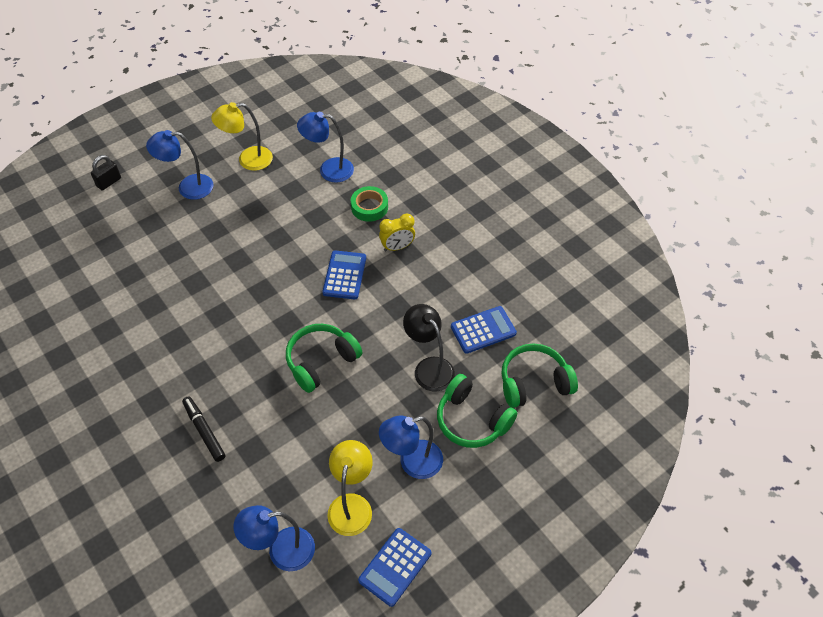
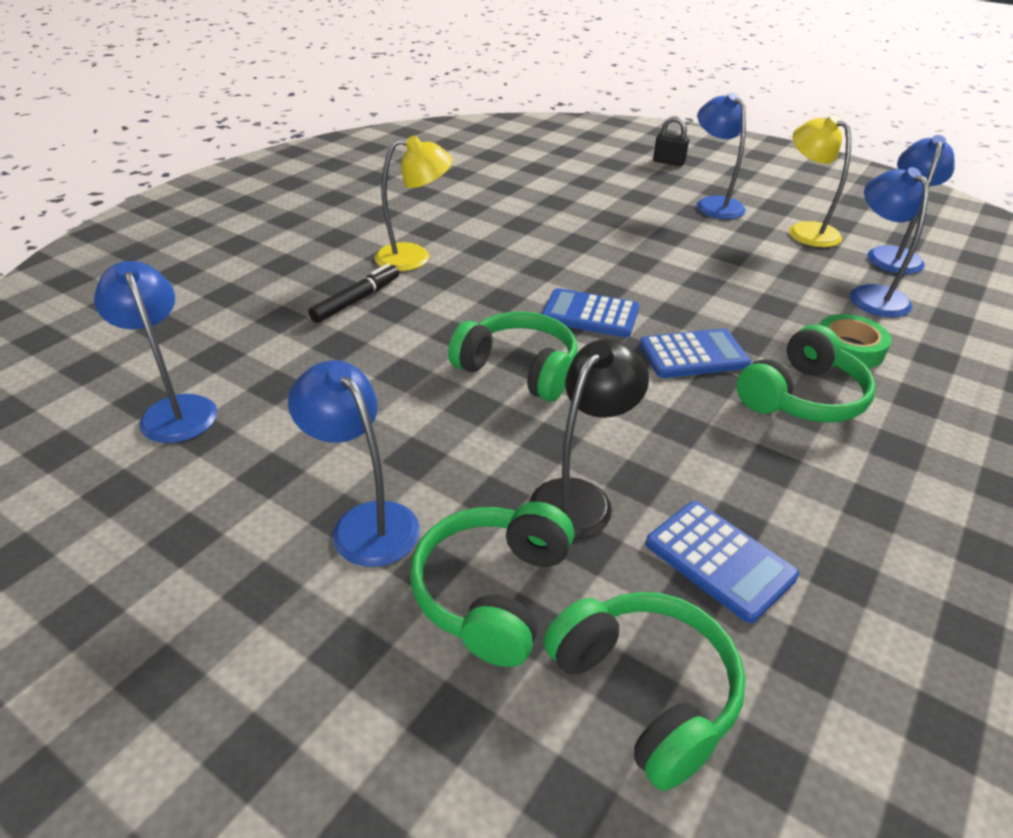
camera: 70 degrees right, 15 degrees down
yellow lamp [327,440,373,536] -> yellow lamp moved to [374,135,453,271]
blue calculator [358,528,431,607] -> blue calculator moved to [542,288,639,337]
yellow clock [379,214,415,251] -> green headphones [736,325,876,423]
none -> blue lamp [867,135,954,274]

